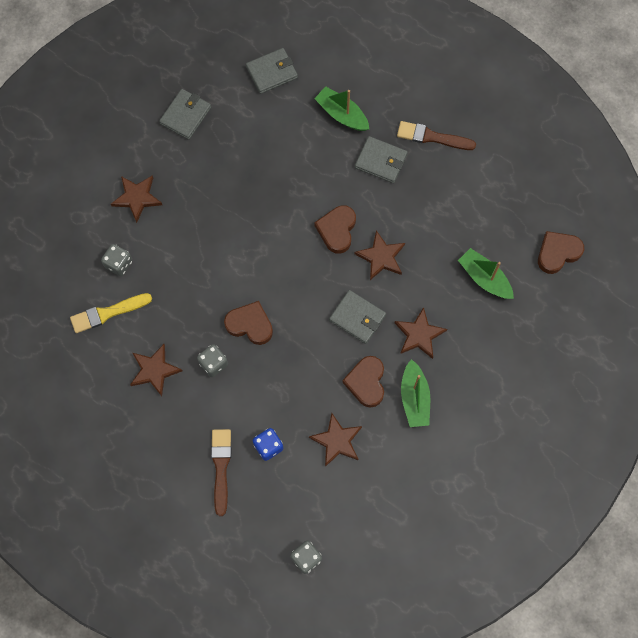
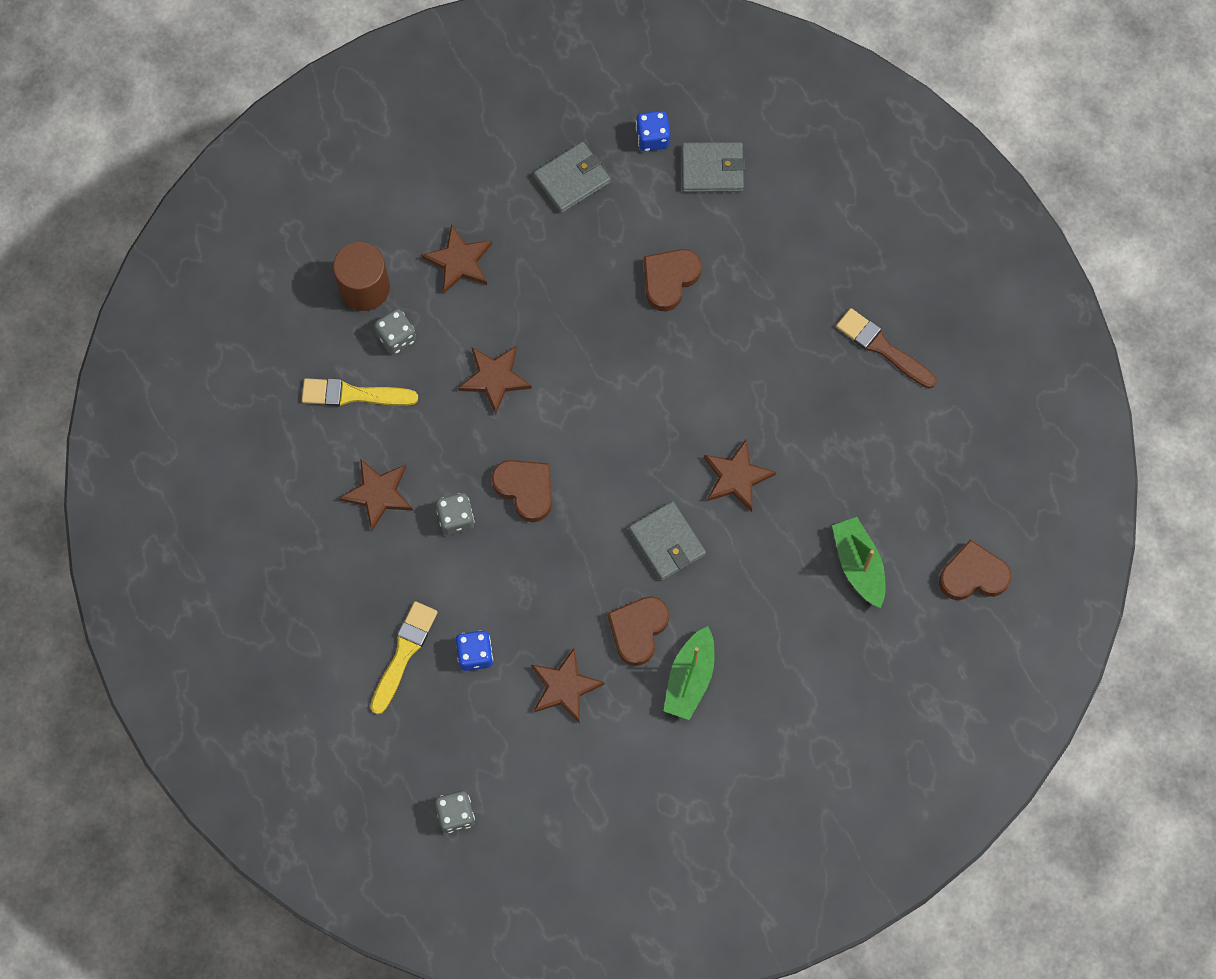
camera: 25 degrees right, 0 degrees up
brown brush [211,429,231,516] -> yellow brush [370,601,438,715]
green boat [314,86,369,131] -> none
brown heart [315,205,356,254] -> brown heart moved to [644,249,702,311]
grey wallet [355,136,408,183] -> none
brown star [395,307,447,359] -> brown star moved to [458,346,532,414]
none -> brown cylinder [333,242,390,311]
none -> blue dice [636,111,670,151]

